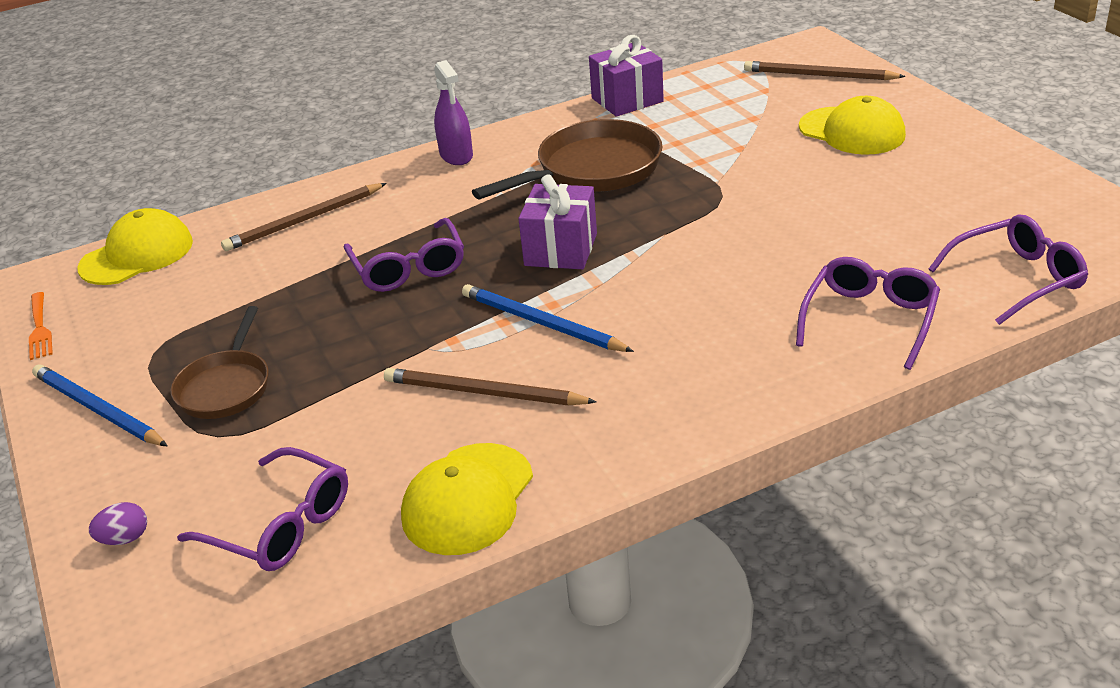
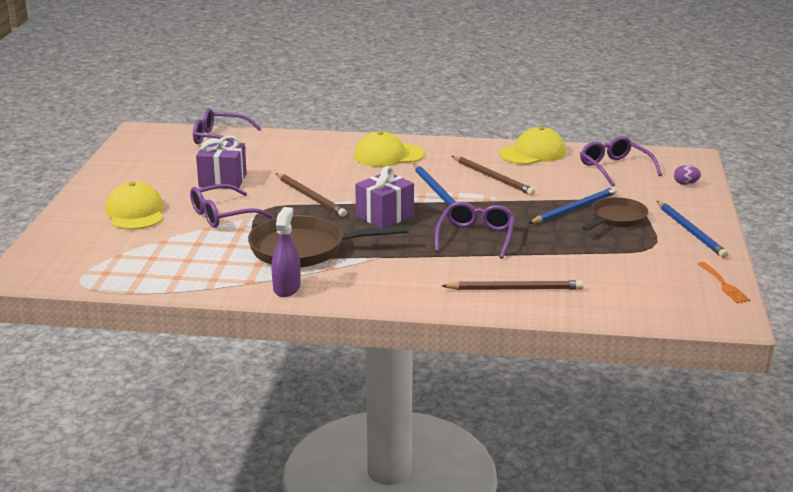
camera: 150 degrees left, 10 degrees down
orange fork [29,292,53,360] -> orange fork turned 150 degrees clockwise [698,262,750,303]
yellow cap [77,208,193,285] -> yellow cap moved to [354,131,425,167]
purple spray bottle [434,60,473,165] -> purple spray bottle moved to [272,207,301,297]
purple gift [589,35,664,117] -> purple gift moved to [196,135,247,189]
brown pencil [744,61,906,80] -> brown pencil moved to [276,173,347,217]
purple glasses [796,257,940,370] -> purple glasses moved to [190,184,273,228]
none -> blue pencil [528,187,617,224]

